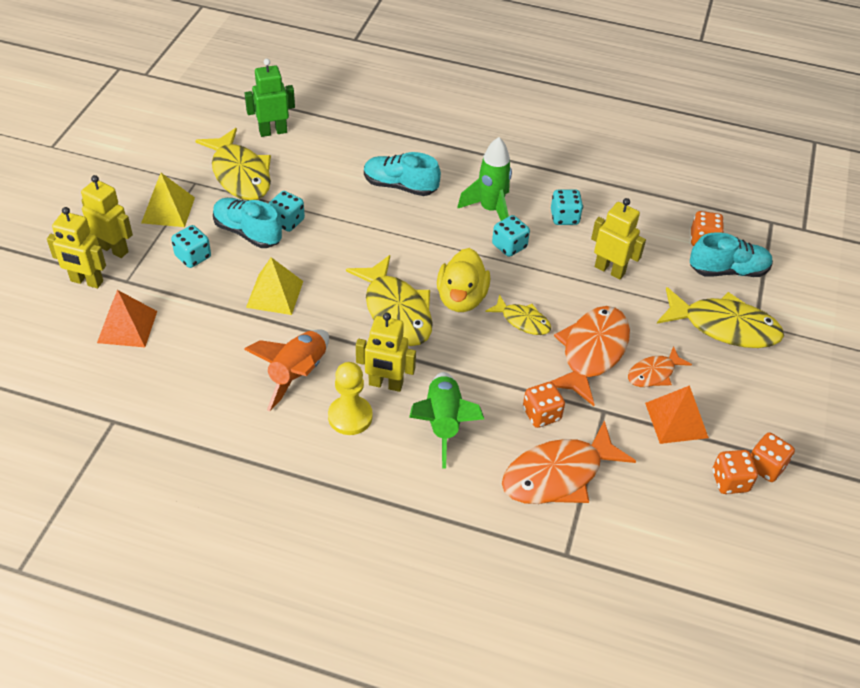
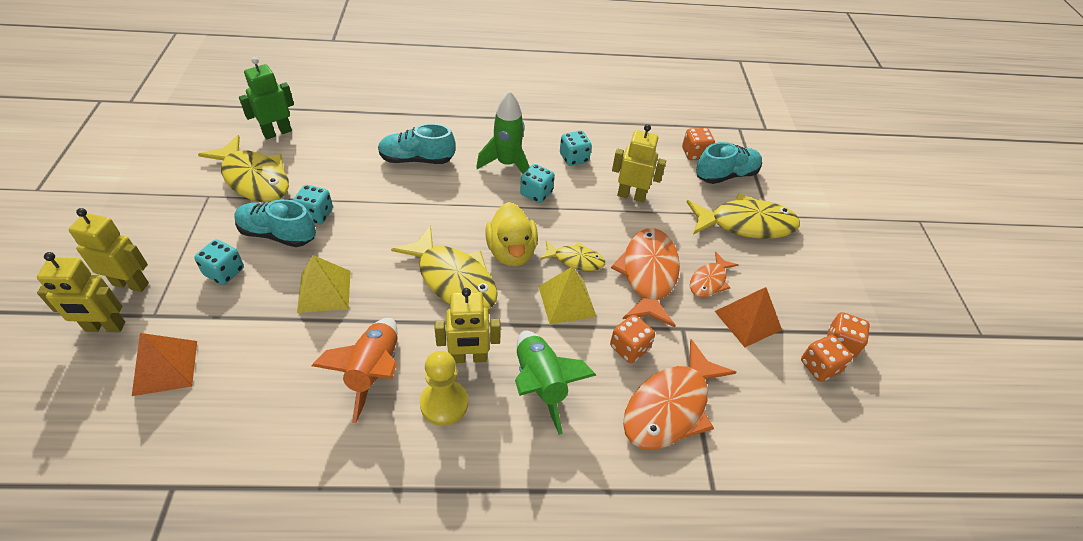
camera: 20 degrees left, 0 degrees up
yellow pyramid [141,173,195,227] -> yellow pyramid moved to [538,266,597,324]

